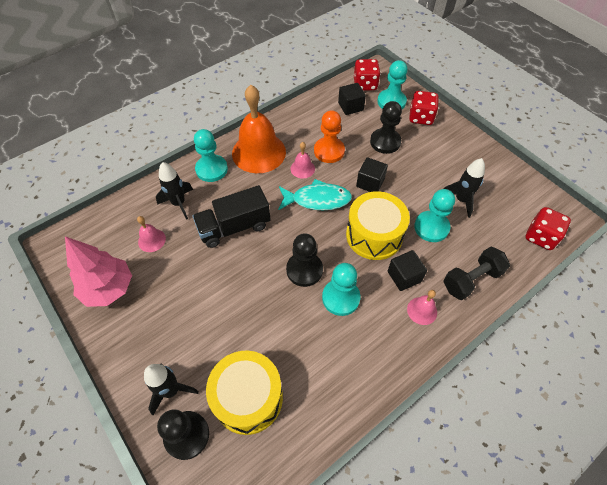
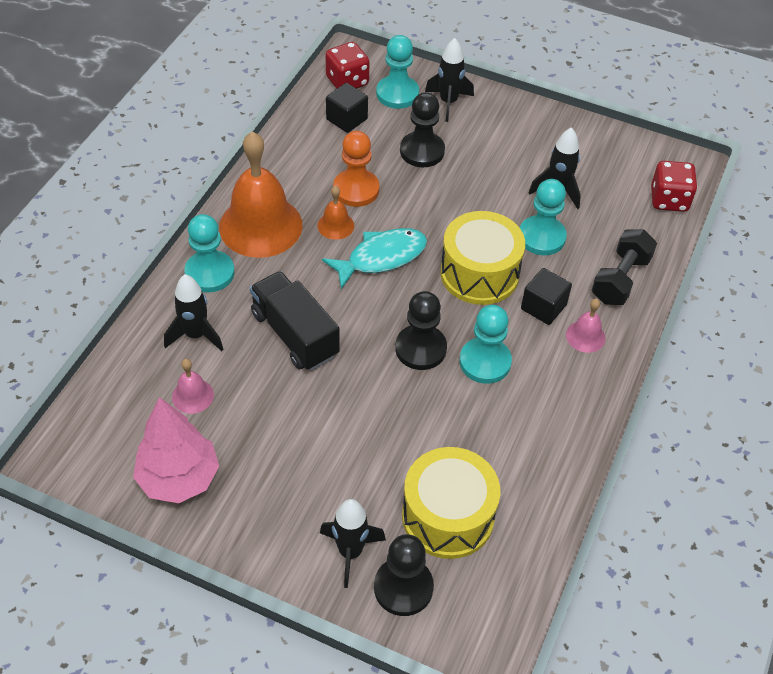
camera: 30 degrees left, 5 degrees down
black truck [192,185,271,248] -> black truck turned 105 degrees clockwise [250,271,340,370]
pink bell [290,142,315,179] -> orange bell [317,186,354,240]
black cube [356,157,388,192] -> none
red dice [409,91,439,125] -> black rocket [425,38,474,122]

